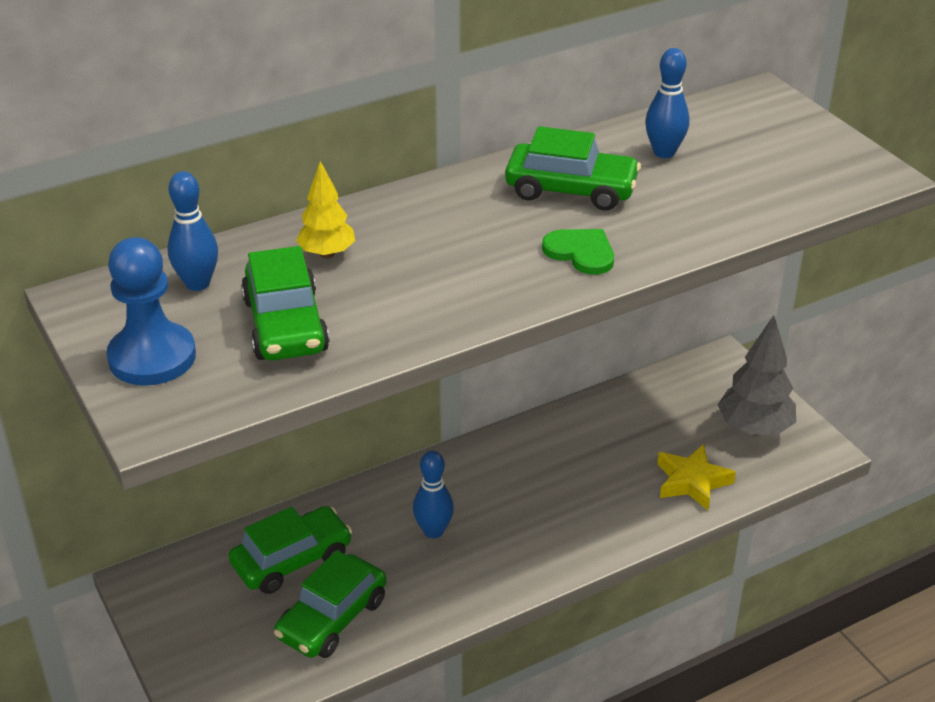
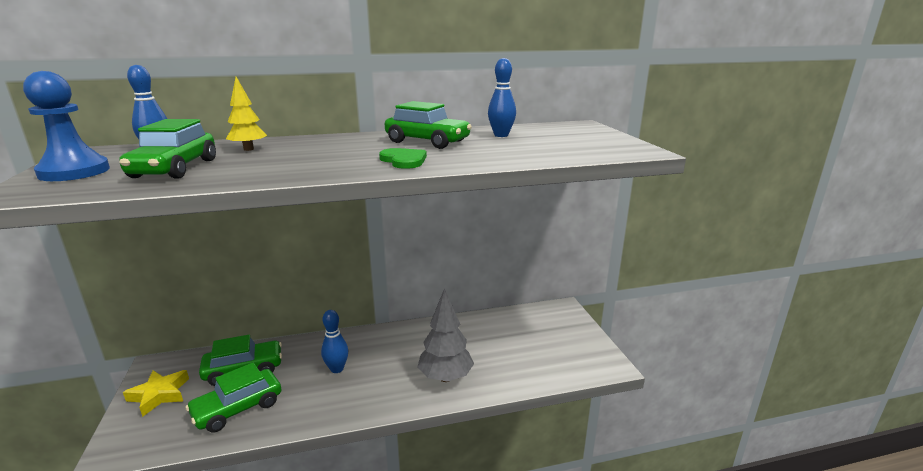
camera: 15 degrees right, 15 degrees down
yellow star [657,444,736,510] -> yellow star moved to [123,370,189,417]
grey tree [718,315,796,436] -> grey tree moved to [418,288,474,382]

